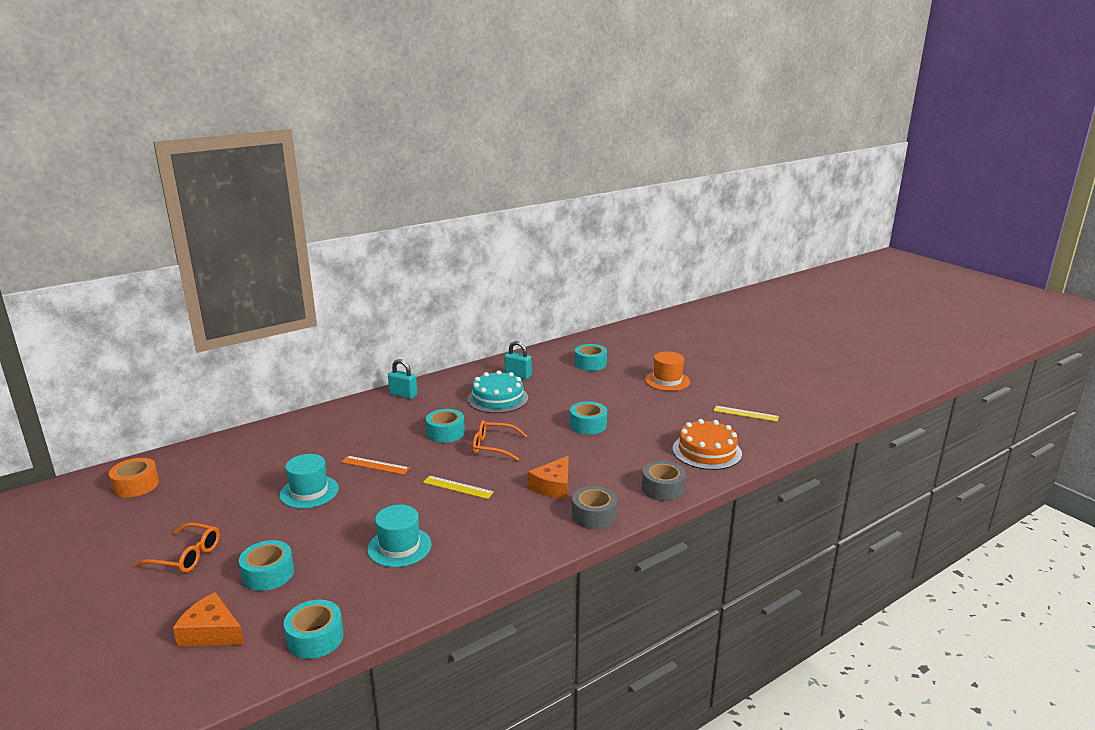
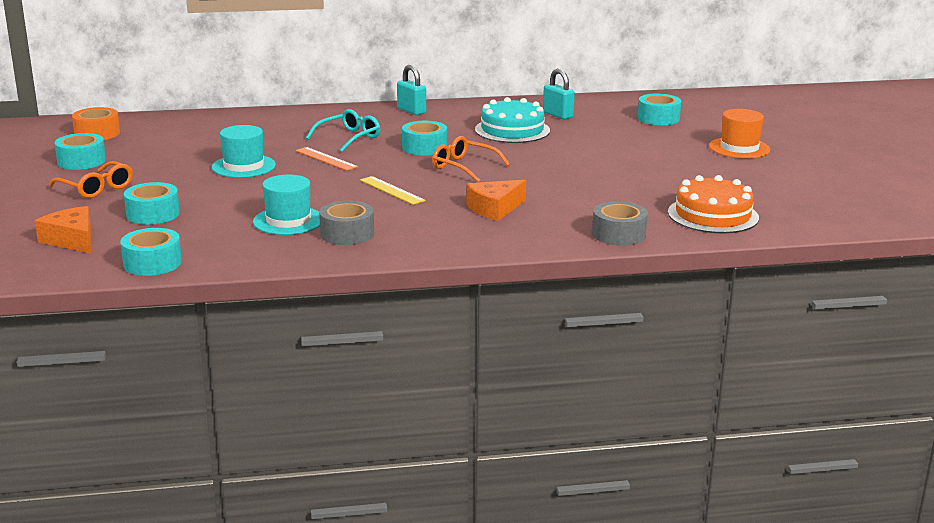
camera: 25 degrees right, 0 degrees up
turquoise tape [570,401,607,435] -> turquoise tape moved to [54,133,106,170]
grey tape [572,486,617,529] -> grey tape moved to [319,201,374,245]
yellow ruler [714,406,779,422] -> none
none -> turquoise glasses [306,109,380,152]

